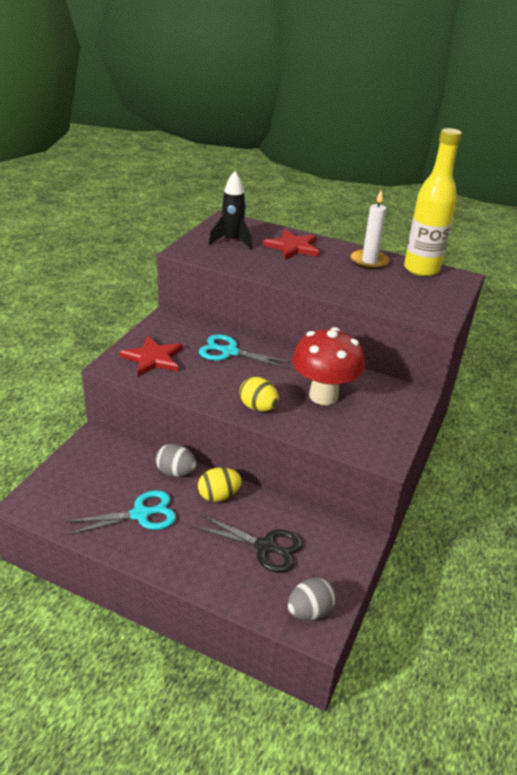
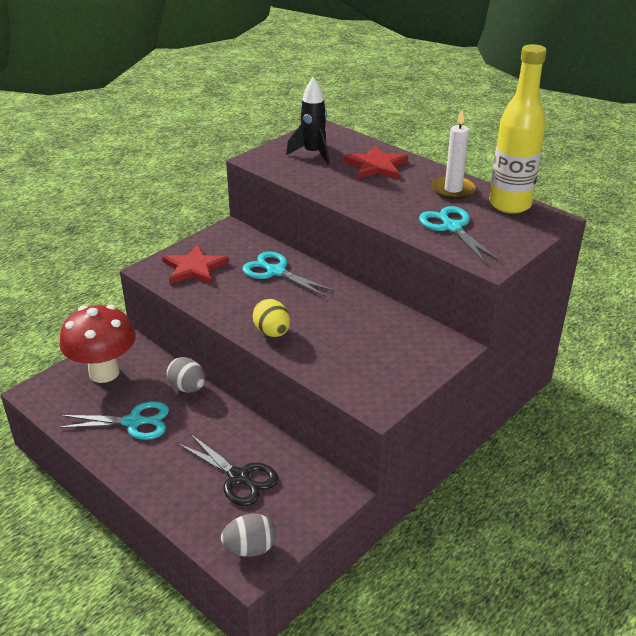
camera: 20 degrees right, 0 degrees up
yellow egg [198,467,242,502] -> none
red mushroom [292,327,365,405] -> red mushroom moved to [60,305,136,383]
none -> turquoise scissors [419,206,500,264]

